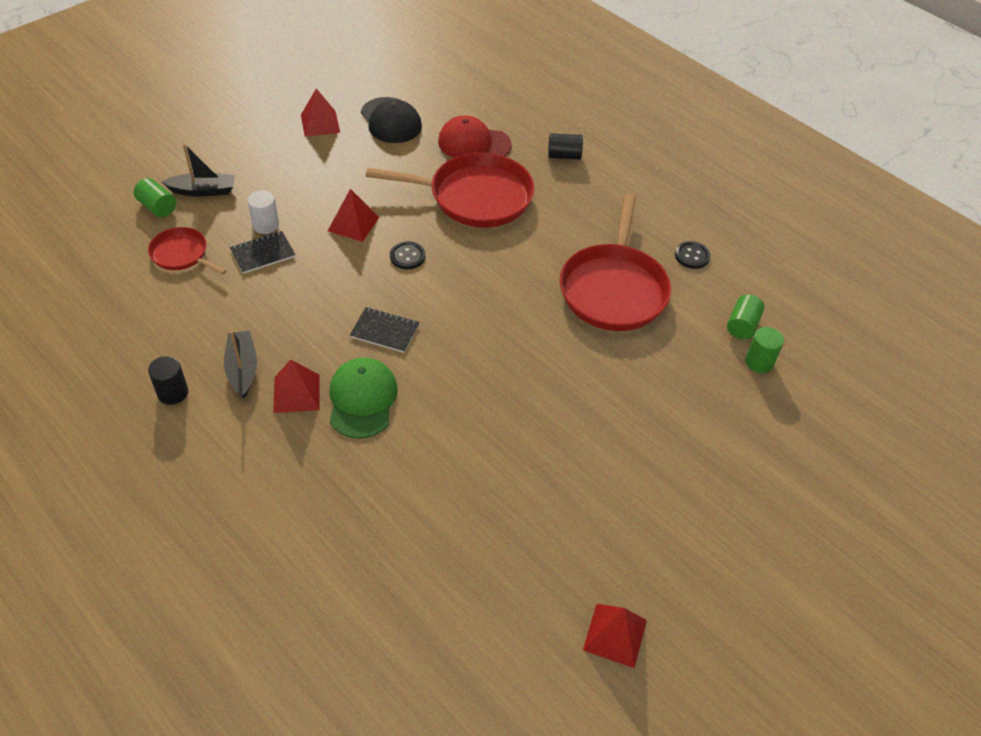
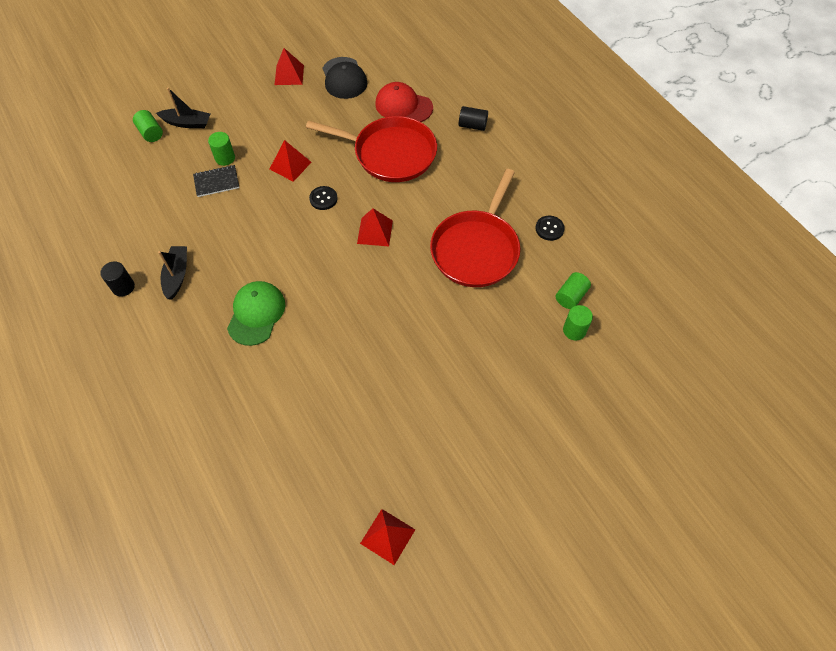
camera: 15 degrees right, 10 degrees up
red pan [148,227,227,275] -> none
white cylinder [247,190,279,234] -> green cylinder [208,132,235,166]
red pyramid [273,360,320,413] -> red pyramid moved to [357,208,393,246]
black notebook [350,307,419,353] -> none

